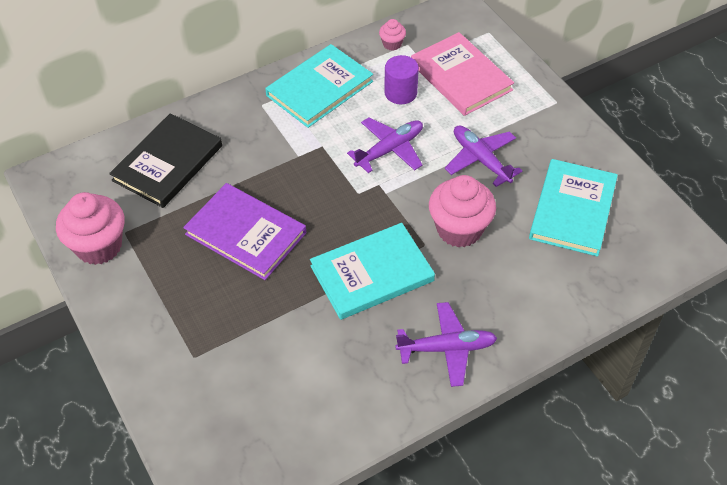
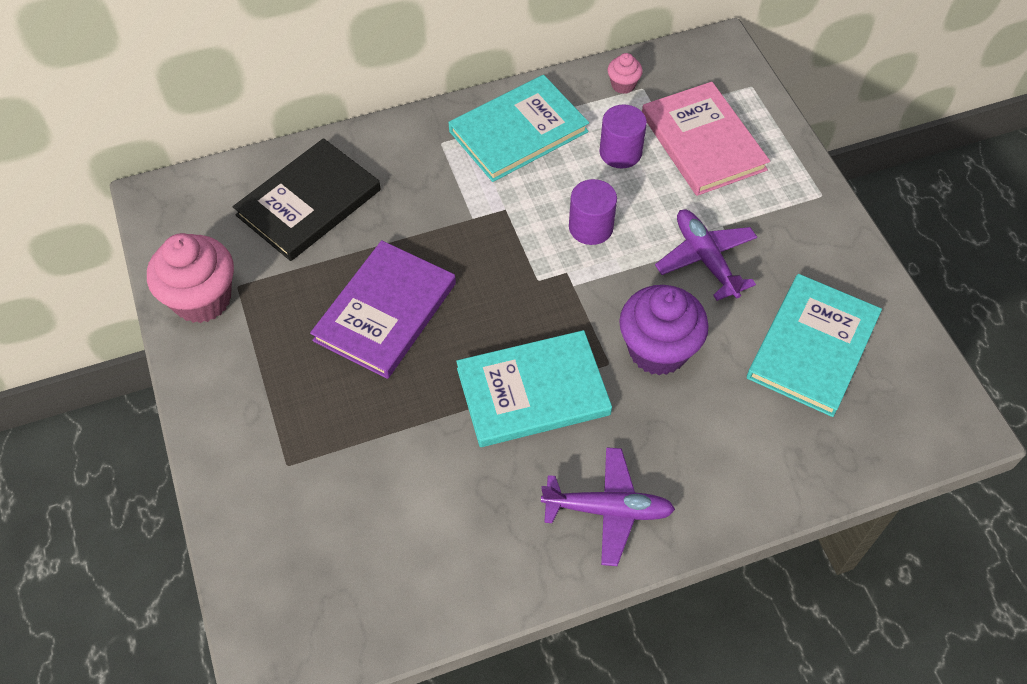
camera: 10 degrees right, 5 degrees up
purple book [183,183,306,280] -> purple book turned 75 degrees clockwise [310,240,456,379]
purple plane [347,117,423,173] -> purple cylinder [569,179,617,245]
pink cupcake [429,175,496,248] -> purple cupcake [619,285,709,375]

